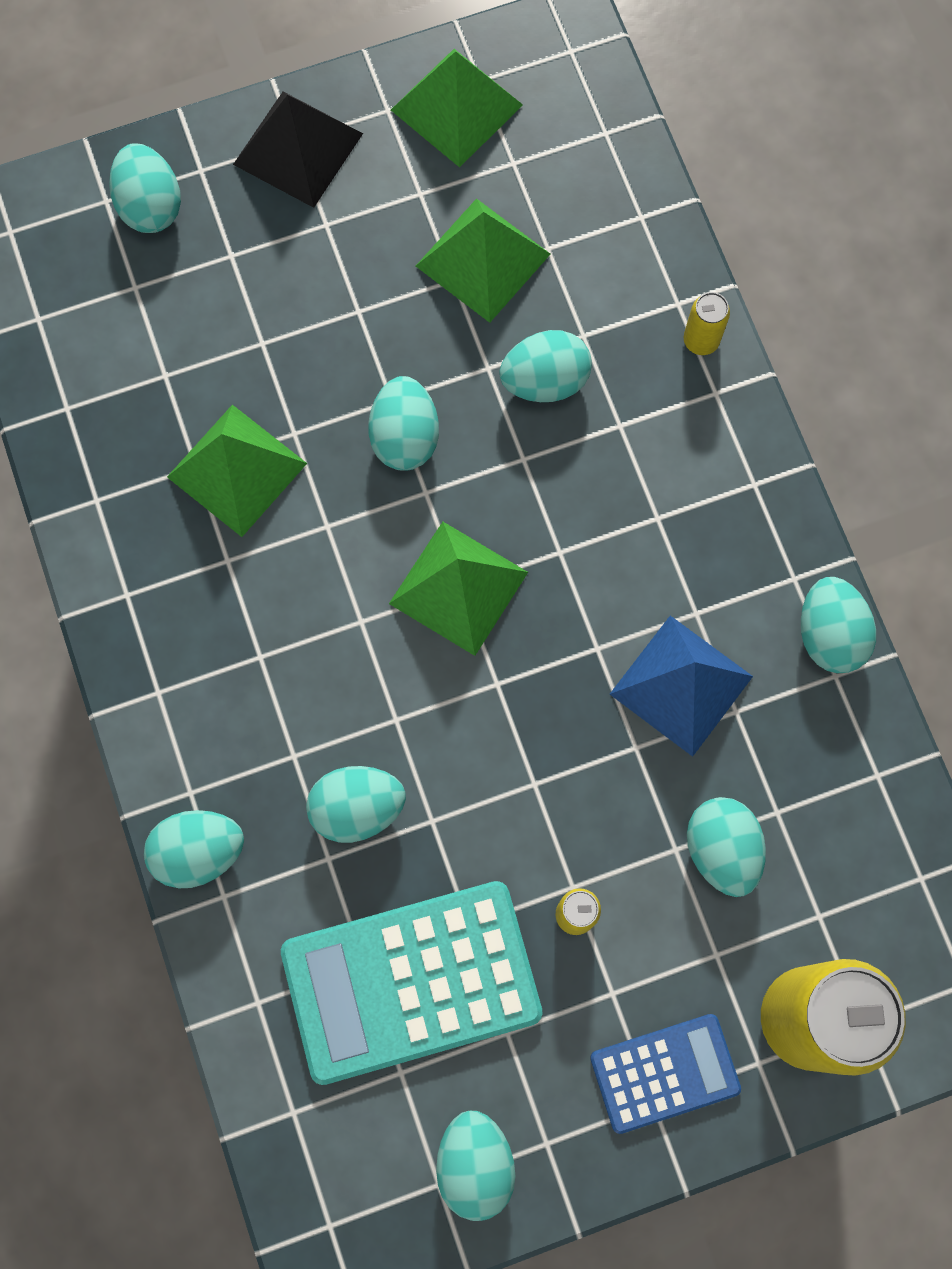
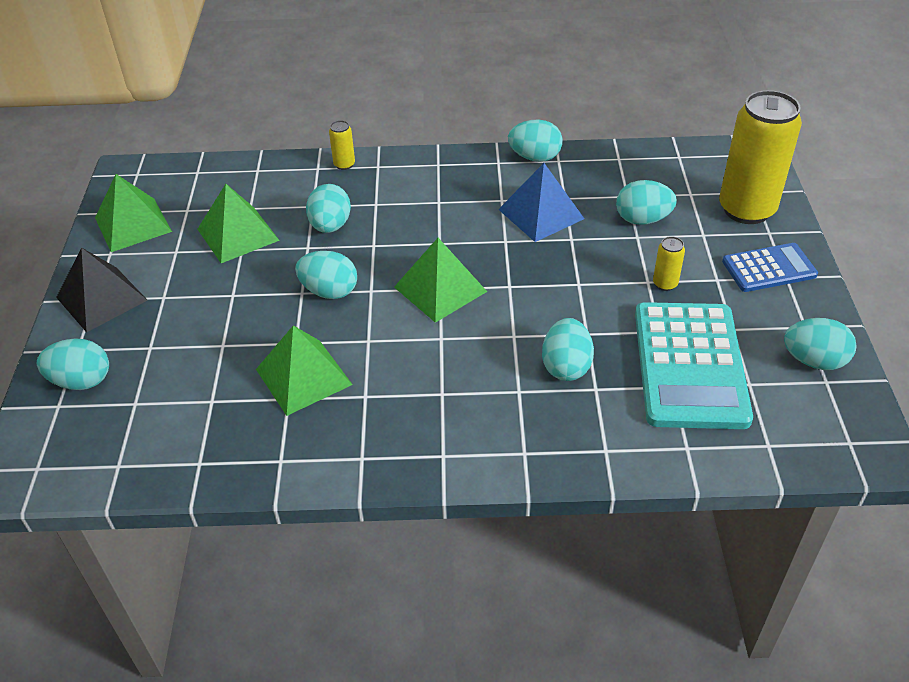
camera: 70 degrees left, 30 degrees down
turquoise egg [144,810,244,888] -> none
blue calculator [590,1014,741,1134] -> blue calculator turned 75 degrees clockwise [722,243,818,292]

